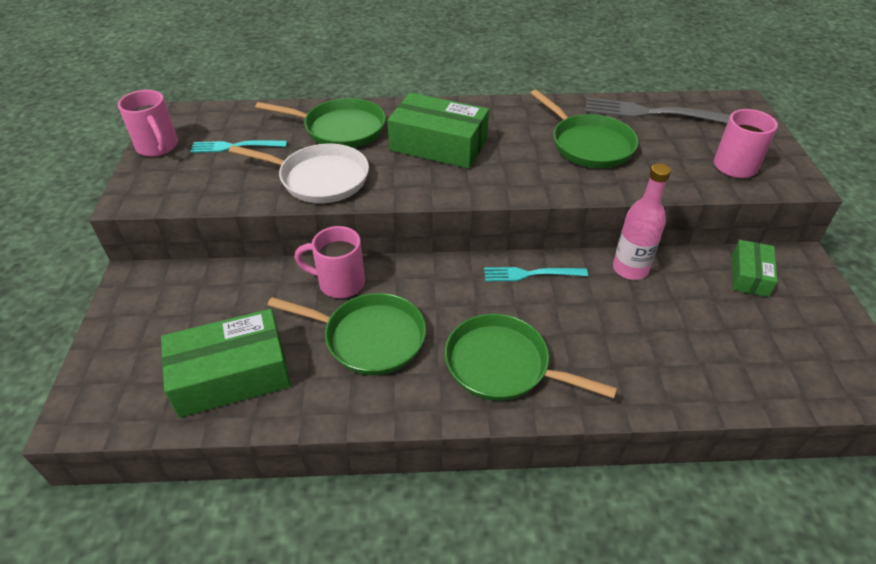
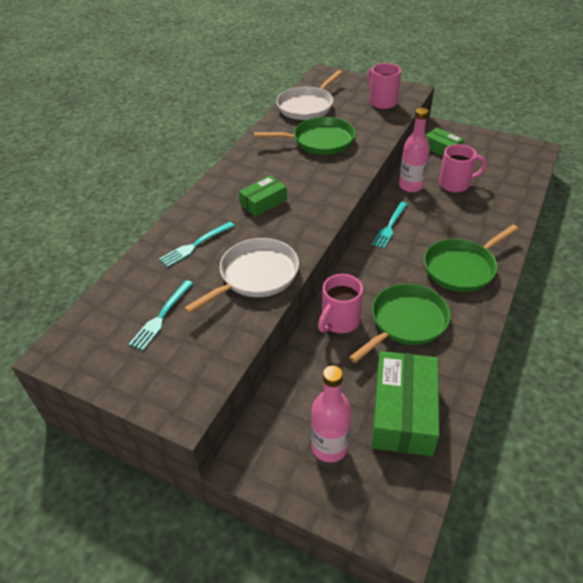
camera: 60 degrees left, 0 degrees up
pink mug [118,90,178,157] -> pink mug moved to [439,144,487,193]
green pan [255,98,386,148] -> turquoise fork [159,222,235,267]
green box [387,93,489,169] -> green box [239,176,287,216], size x0.56
grey fork [585,98,730,123] -> white pan [276,70,343,120]
none -> pink bottle [311,366,351,463]

